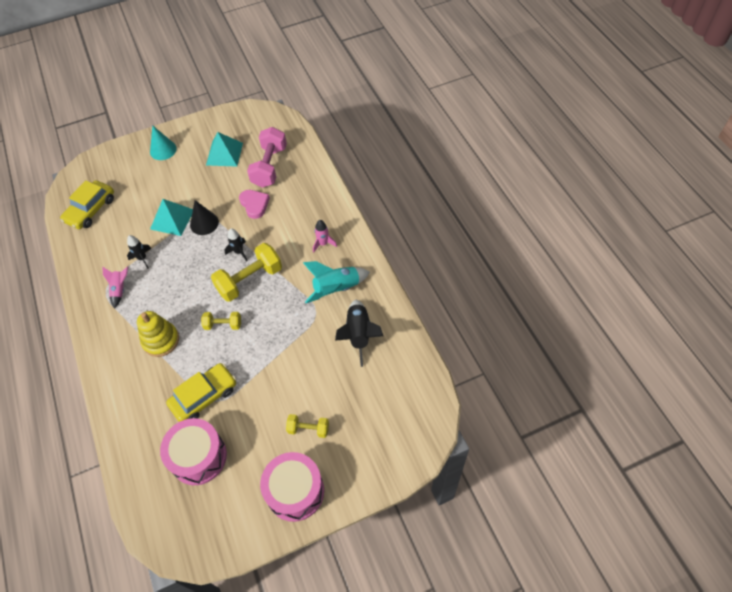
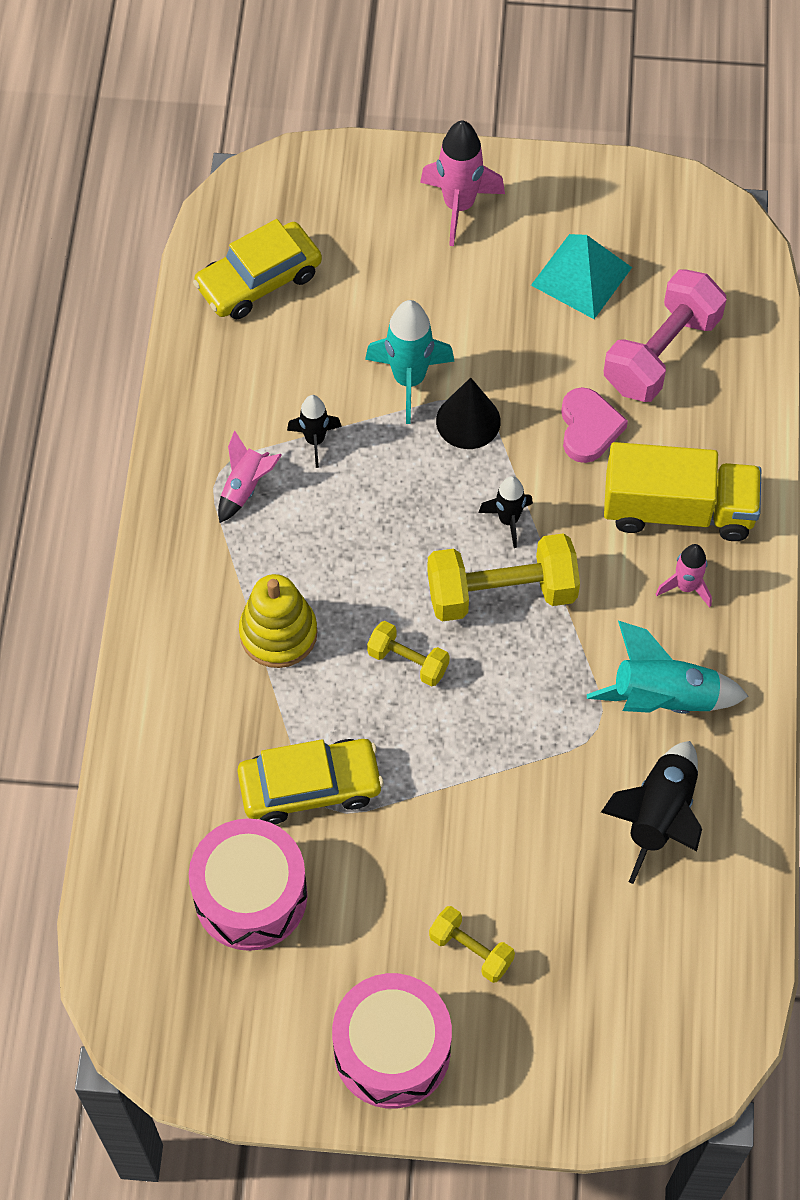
camera: 25 degrees right, 5 degrees up
turquoise cone [150,125,177,160] -> pink rocket [420,120,505,246]
turquoise pyramid [150,199,193,236] -> turquoise rocket [365,300,455,424]
none -> yellow truck [604,442,761,541]

